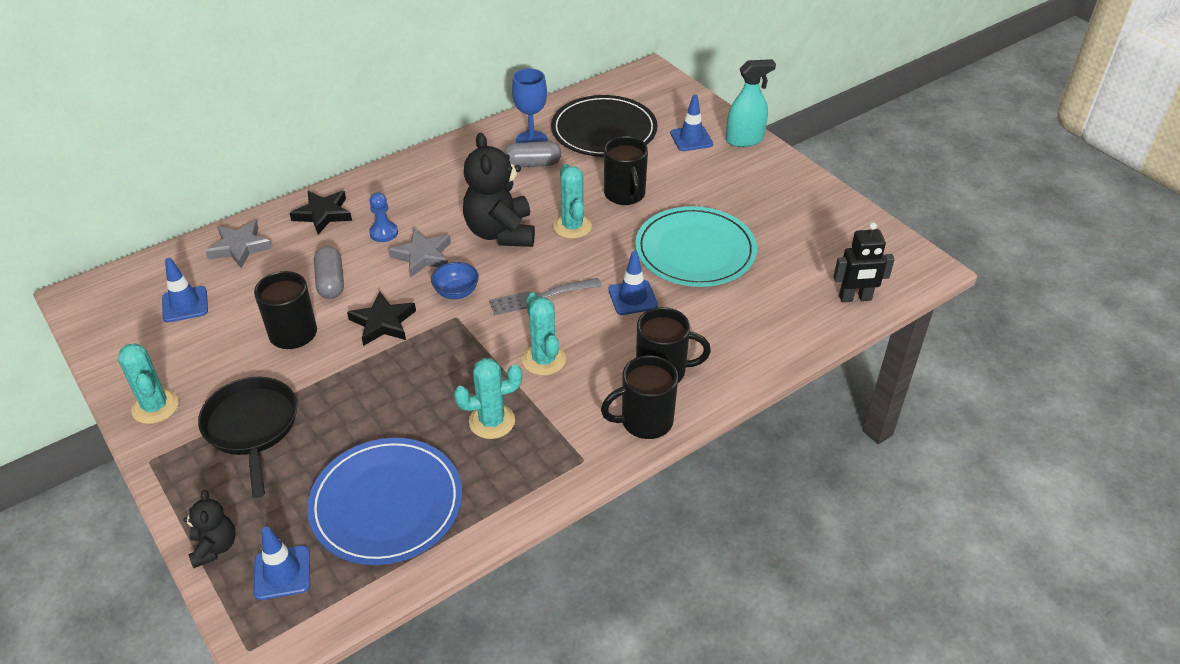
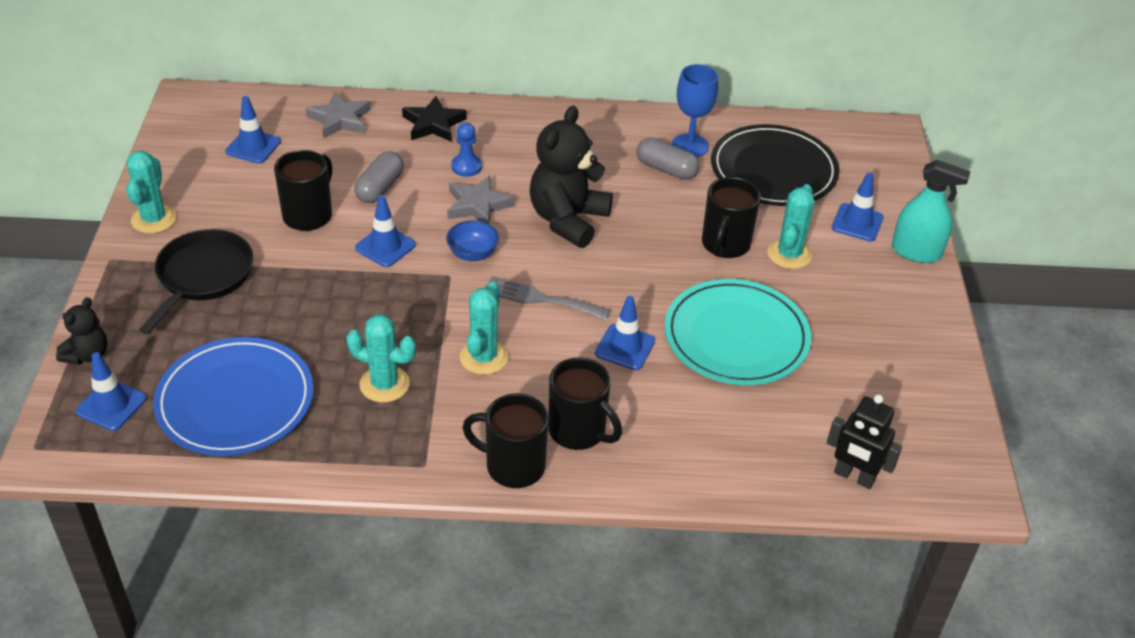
camera: 35 degrees right, 0 degrees up
black star [347,292,416,346] -> blue traffic cone [355,195,416,267]
turquoise cactus [553,164,592,239] -> turquoise cactus moved to [767,184,814,269]

